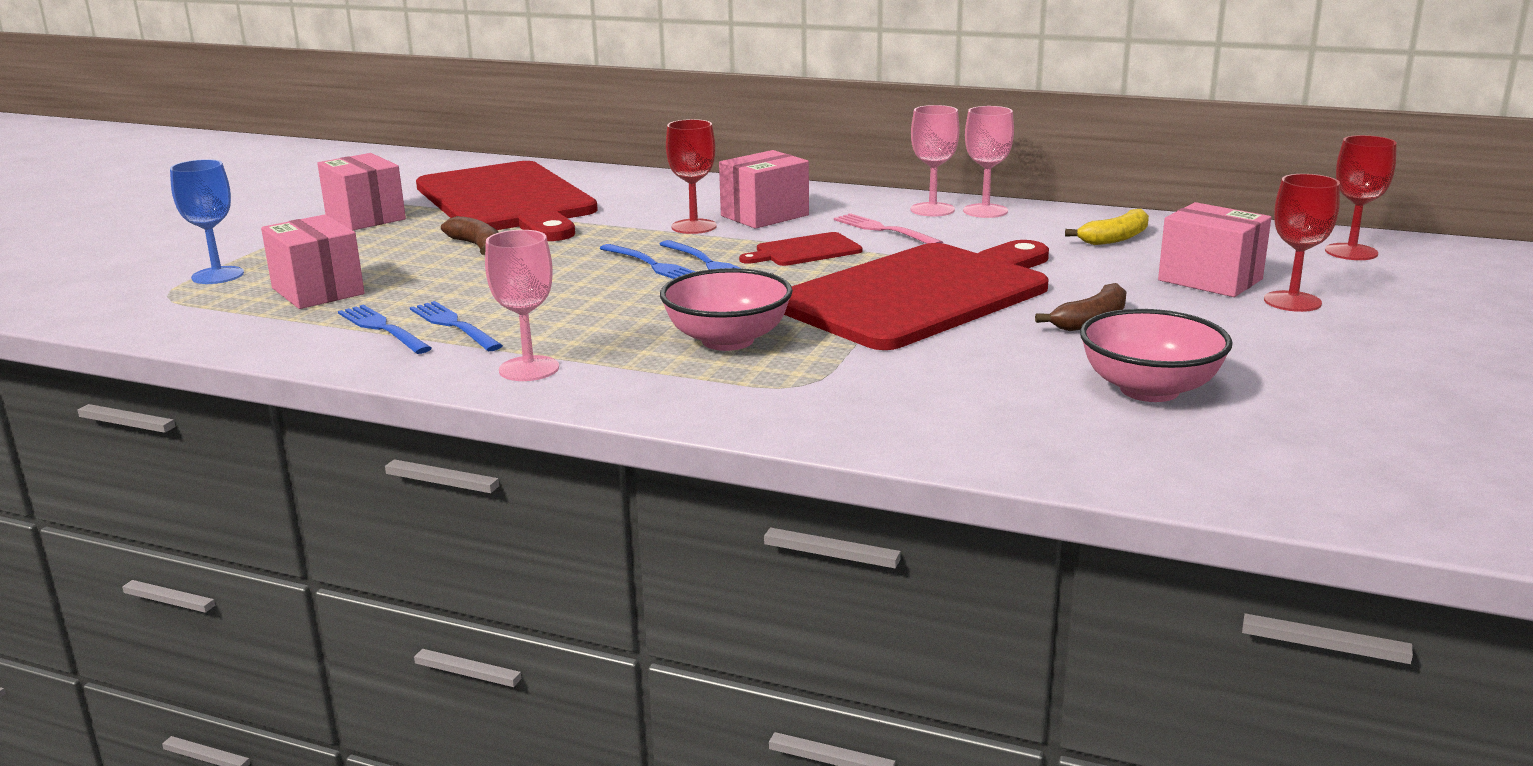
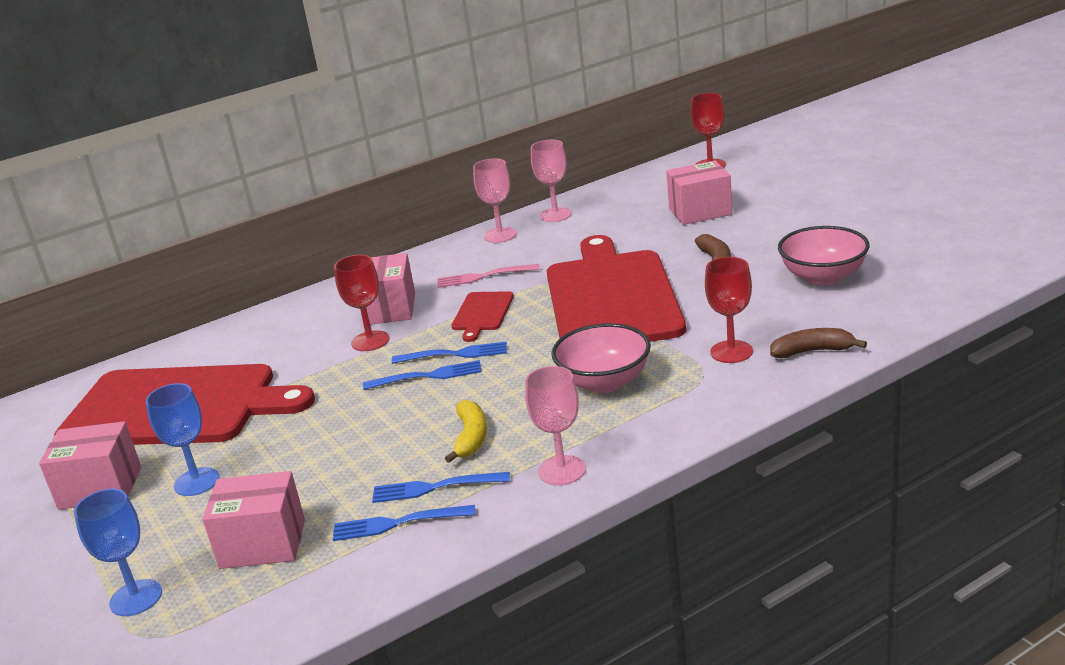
camera: 50 degrees left, 5 degrees up
brown banana [441,216,499,255] -> brown banana moved to [770,328,867,358]
pink goblet [911,105,960,216] -> pink goblet moved to [531,140,572,222]
yellow banana [1065,208,1149,245] -> yellow banana moved to [445,400,487,463]
red goblet [1264,174,1340,312] -> red goblet moved to [705,257,753,363]
none -> blue goblet [146,383,220,496]

